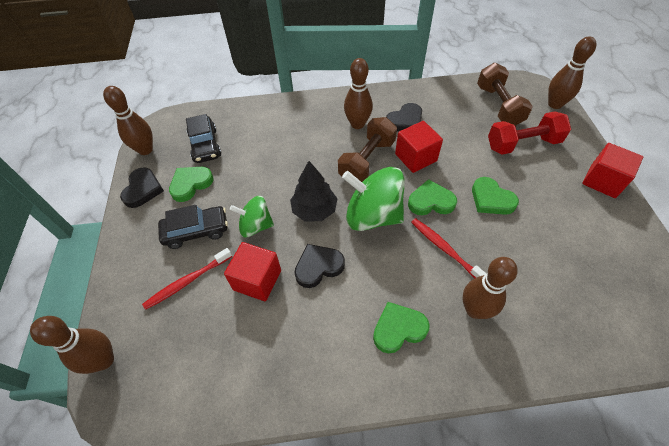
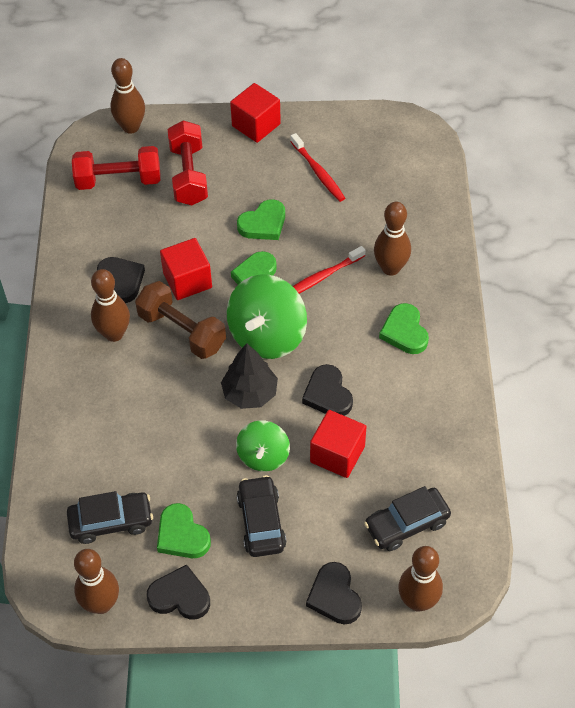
camera: 85 degrees left, 0 degrees up
red toothbrush [142,248,232,310] -> red toothbrush moved to [290,133,345,202]
brown dumbbell [477,63,533,126] -> red dumbbell [72,146,161,190]
none -> black heart [306,562,362,624]
none -> black car [364,486,451,551]

